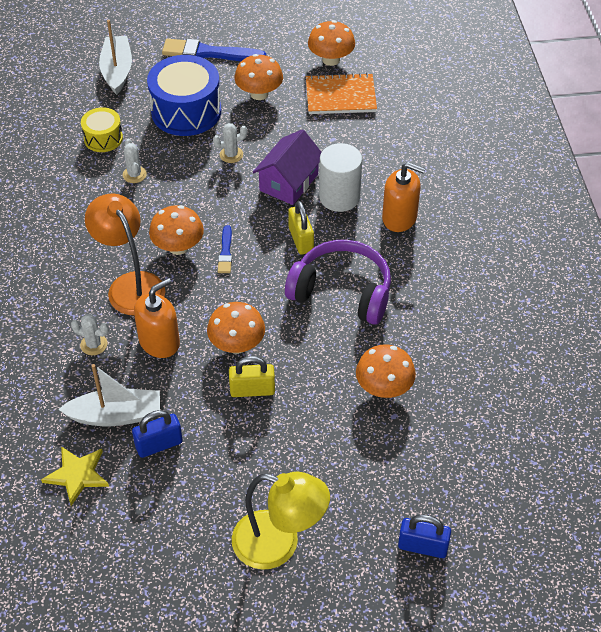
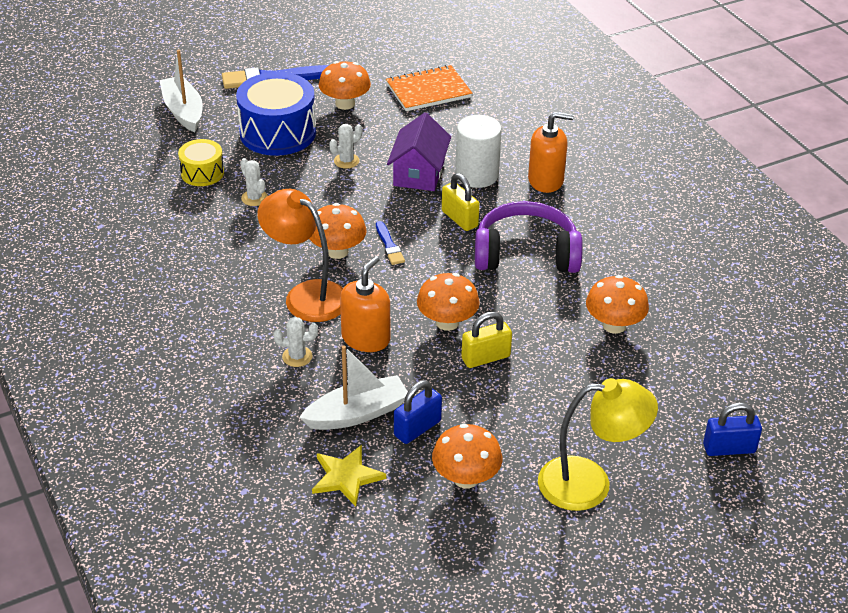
camera: 20 degrees left, 10 degrees down
orange mushroom [308,20,355,66] -> orange mushroom moved to [432,424,502,488]

